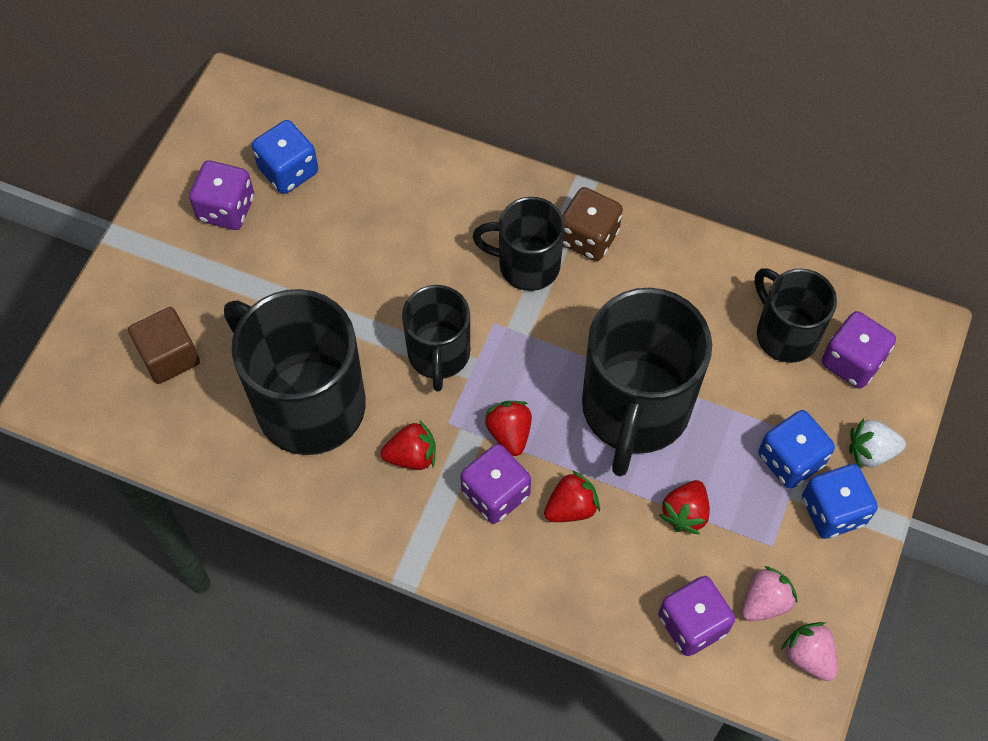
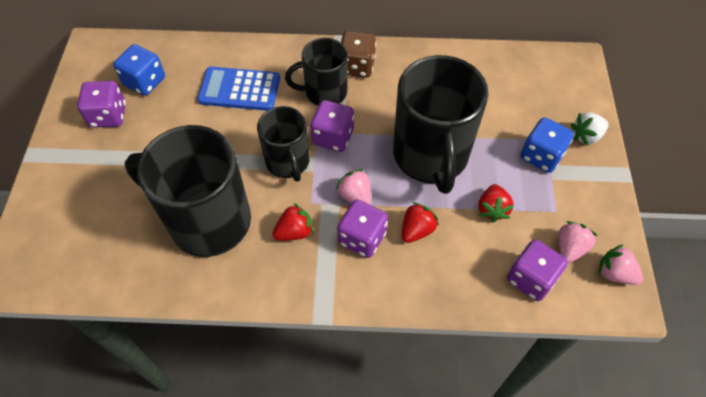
camera: 20 degrees left, 5 degrees down
brown cube [128,307,200,384] -> none
red strawberry [485,401,532,456] -> pink strawberry [336,169,371,205]
black mug [755,269,837,363] -> none
blue dice [802,464,878,539] -> none
purple dice [821,311,896,388] -> purple dice moved to [310,100,354,152]
none -> blue calculator [197,66,280,111]

